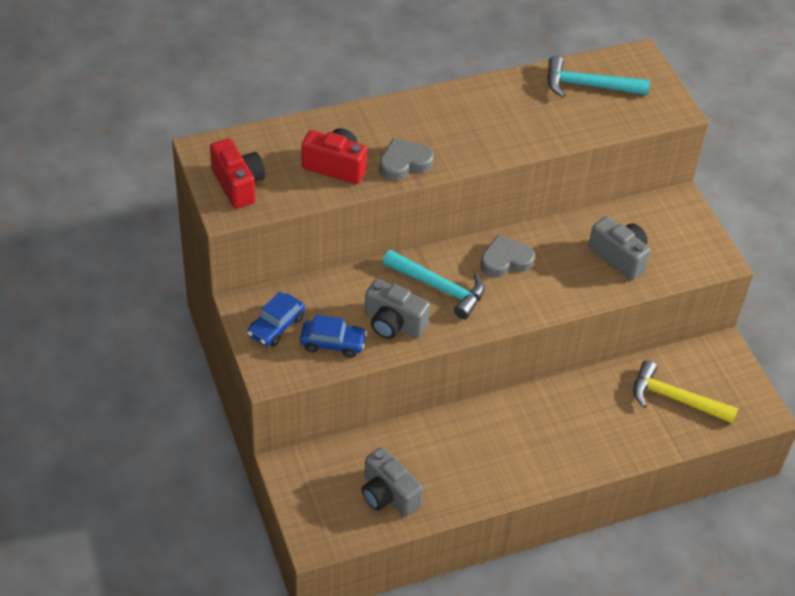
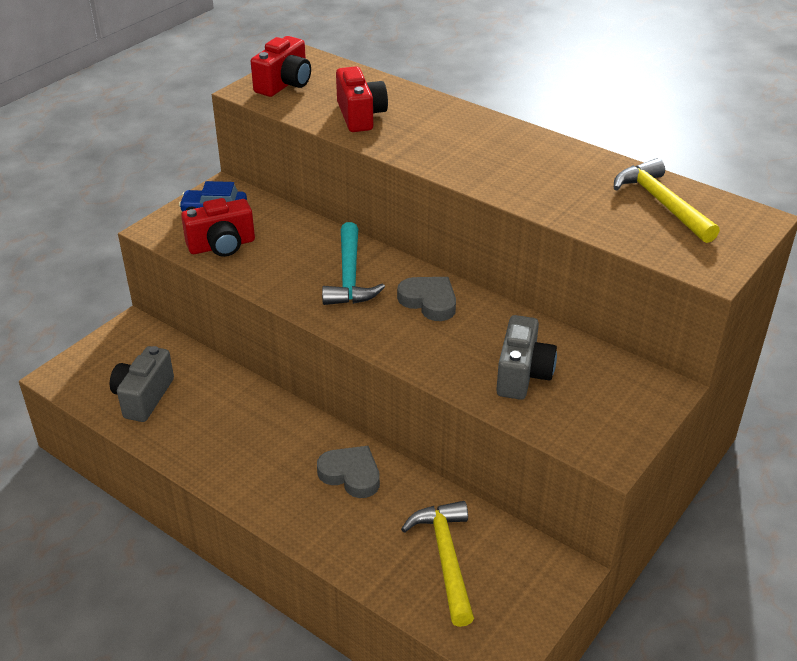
camera: 60 degrees right, 10 degrees down
blue car [300,315,367,358] -> red camera [181,198,255,257]
grey camera [365,279,430,339] -> none
grey heart [379,138,434,181] -> grey heart moved to [317,446,380,498]
turquoise hammer [547,56,650,97] -> yellow hammer [614,158,720,243]

